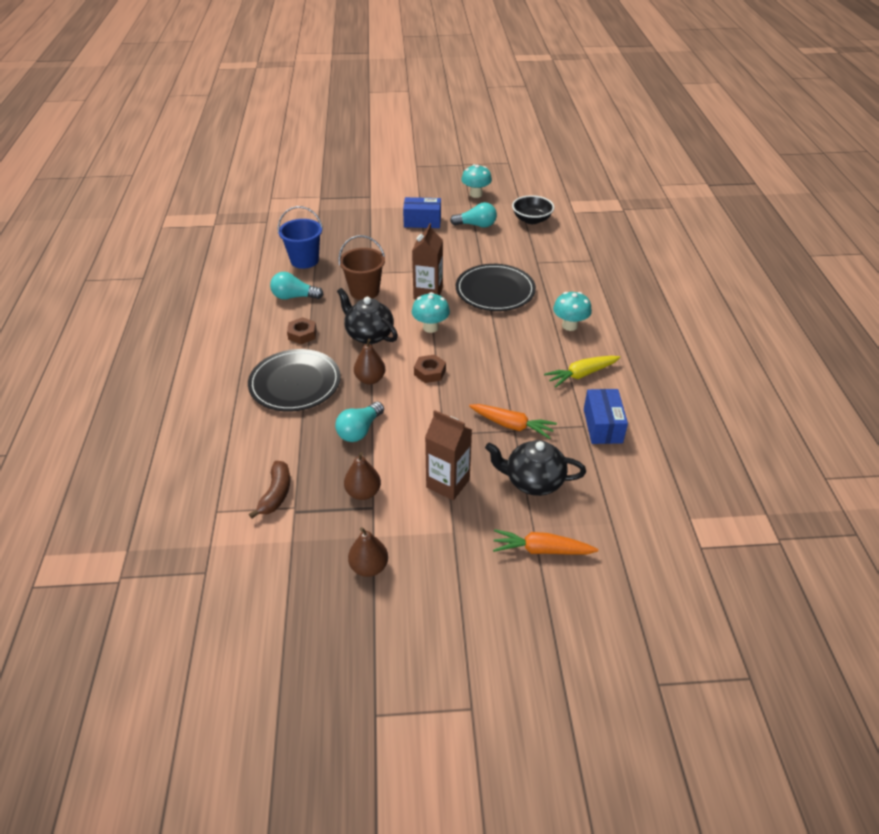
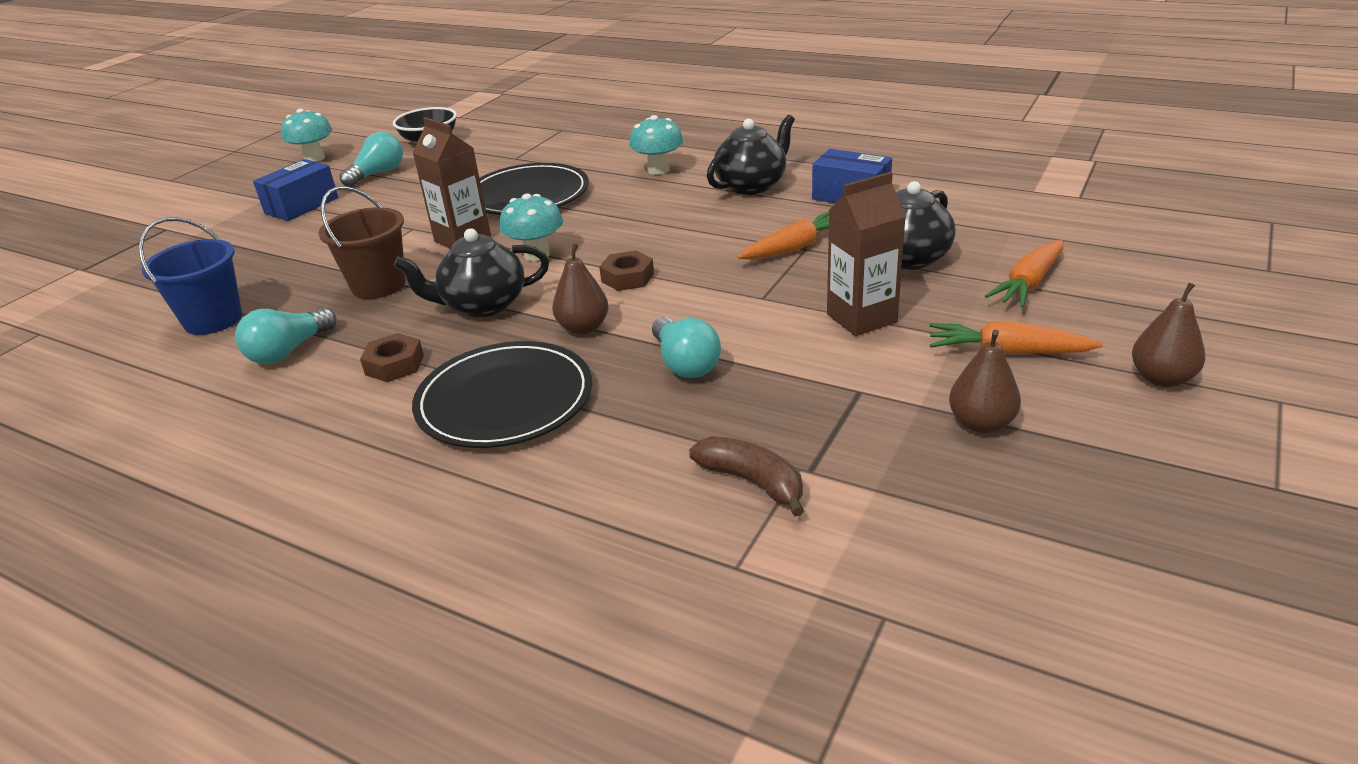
camera: 55 degrees left, 10 degrees down
brown pear [344,452,381,500] -> brown pear moved to [1132,283,1205,387]
yellow carrot [544,356,620,388] -> black teapot [707,115,795,195]
none -> orange carrot [929,321,1103,354]

